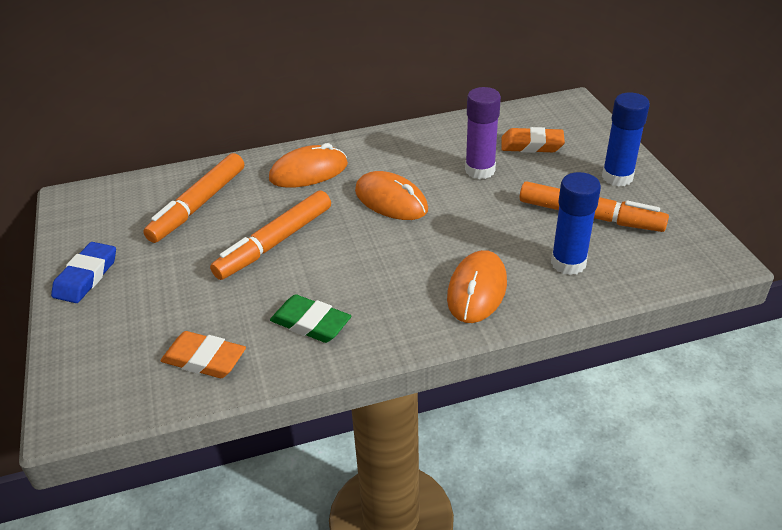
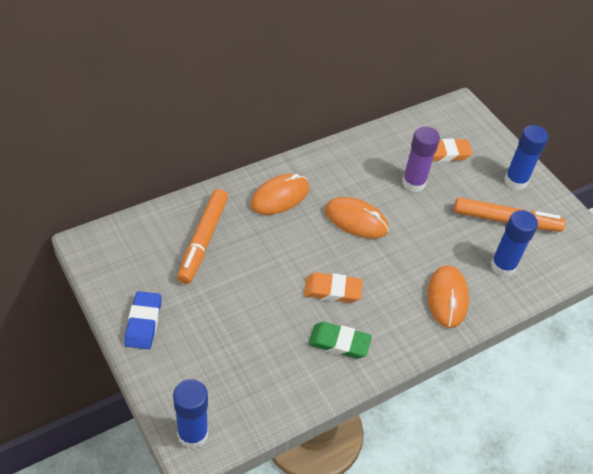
camera: 20 degrees left, 10 degrees up
orange eraser [161,331,246,378] -> orange eraser moved to [304,272,363,303]
orange marker [210,190,331,280] -> none
none -> blue glue stick [173,379,208,449]

